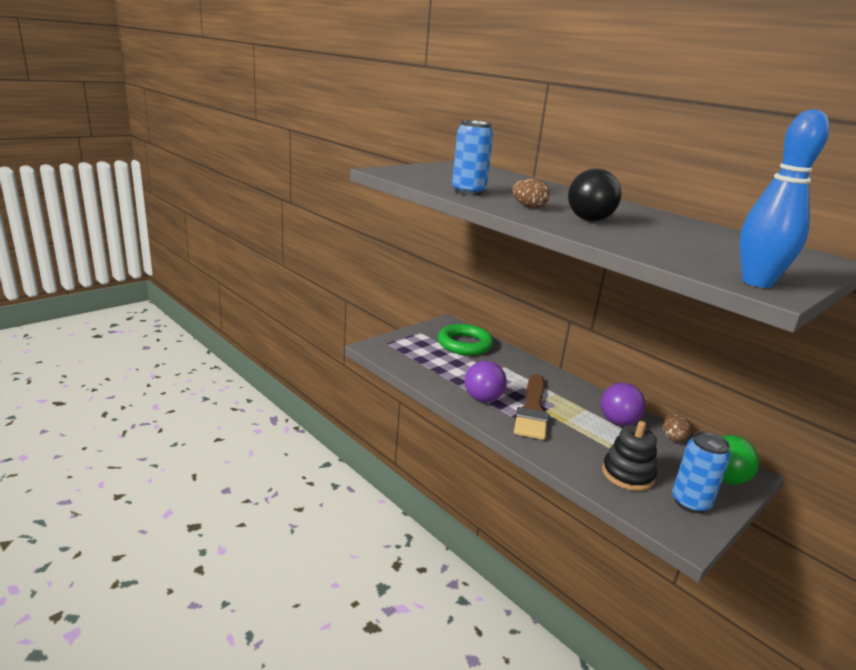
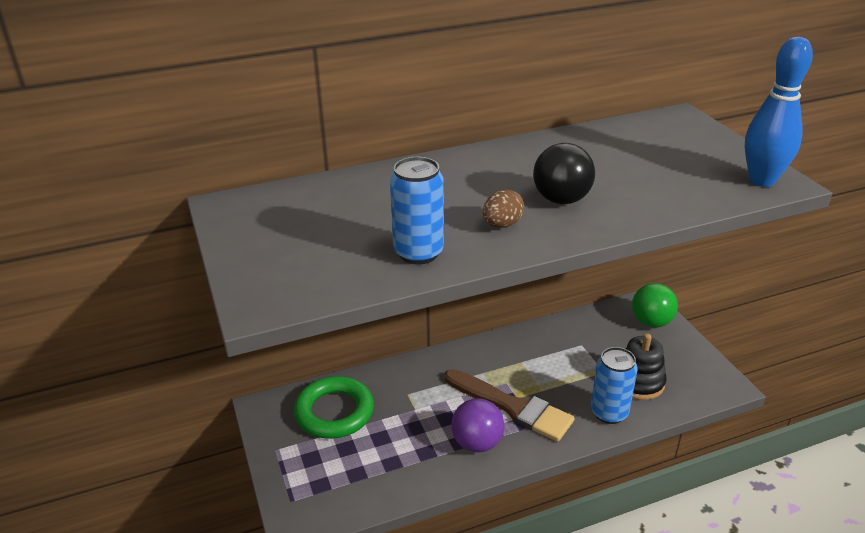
camera: 65 degrees left, 10 degrees up
purple ball [601,383,646,426] -> none
brown egg [663,413,691,442] -> none
blue can [672,431,730,513] -> blue can moved to [591,347,638,424]

